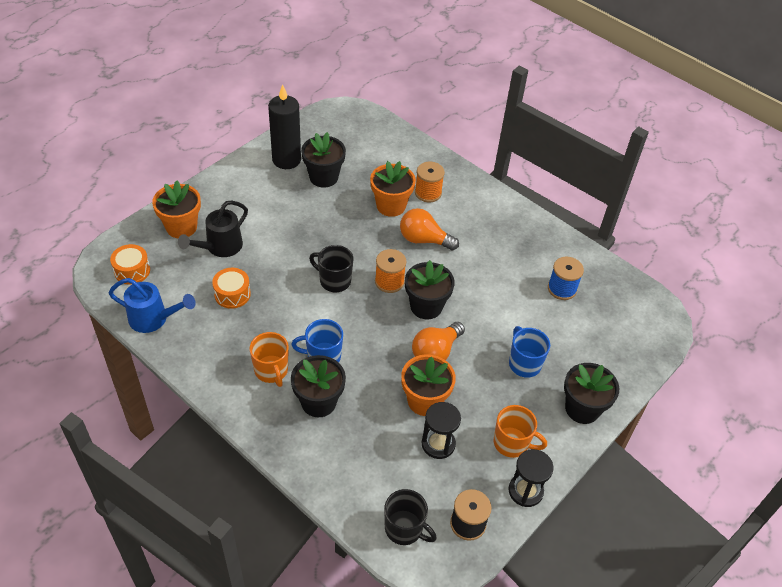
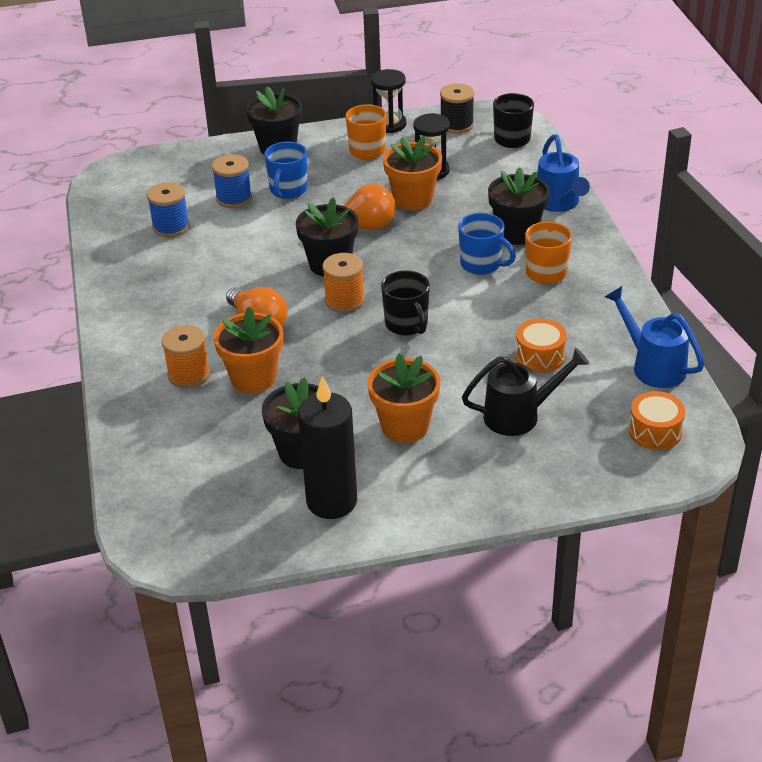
camera: 140 degrees left, 10 degrees down
orange flower pot [152,181,201,238] -> orange flower pot moved to [367,353,440,443]
none -> blue spool [212,154,252,208]
none -> blue watering can [537,134,590,212]

